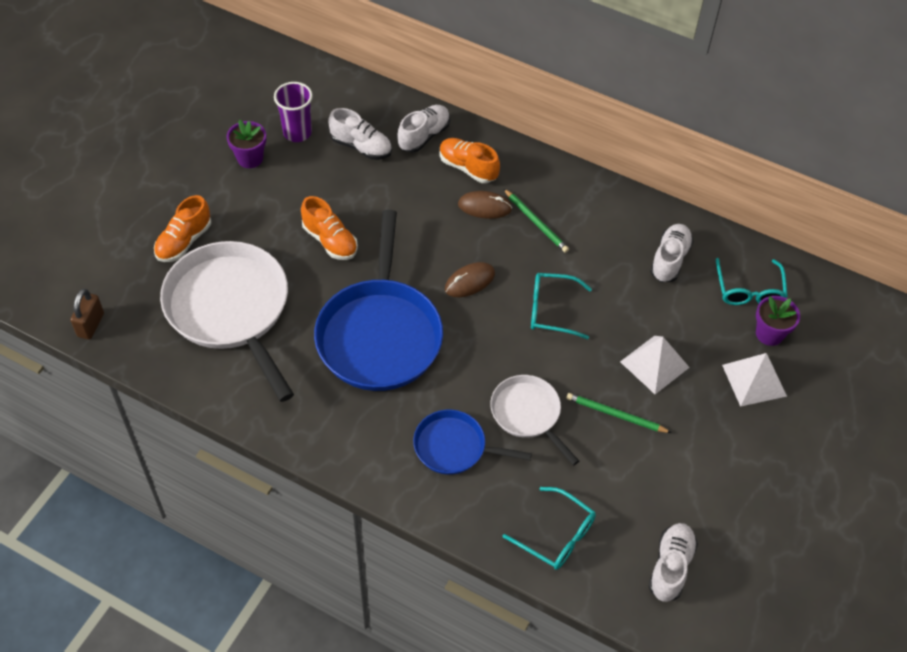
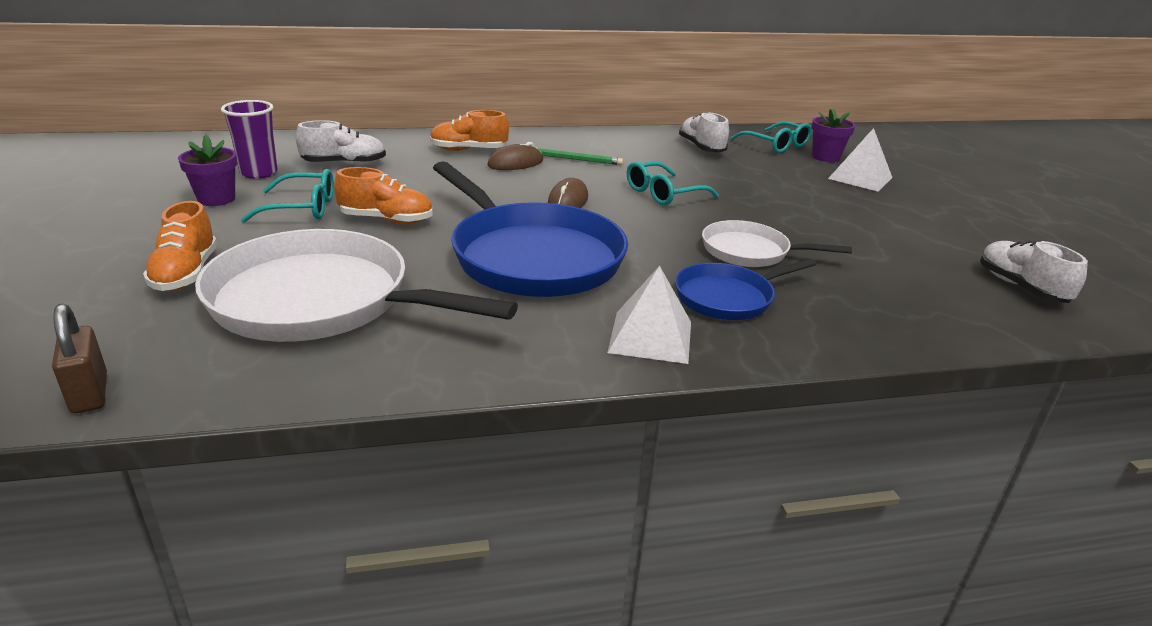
camera: 40 degrees left, 25 degrees down
white shoe [397,105,450,153] -> none
turquoise glasses [503,487,596,570] -> turquoise glasses moved to [241,169,334,223]
green pencil [566,393,672,433] -> none
white pyramid [620,336,690,394] -> white pyramid moved to [607,266,691,364]

